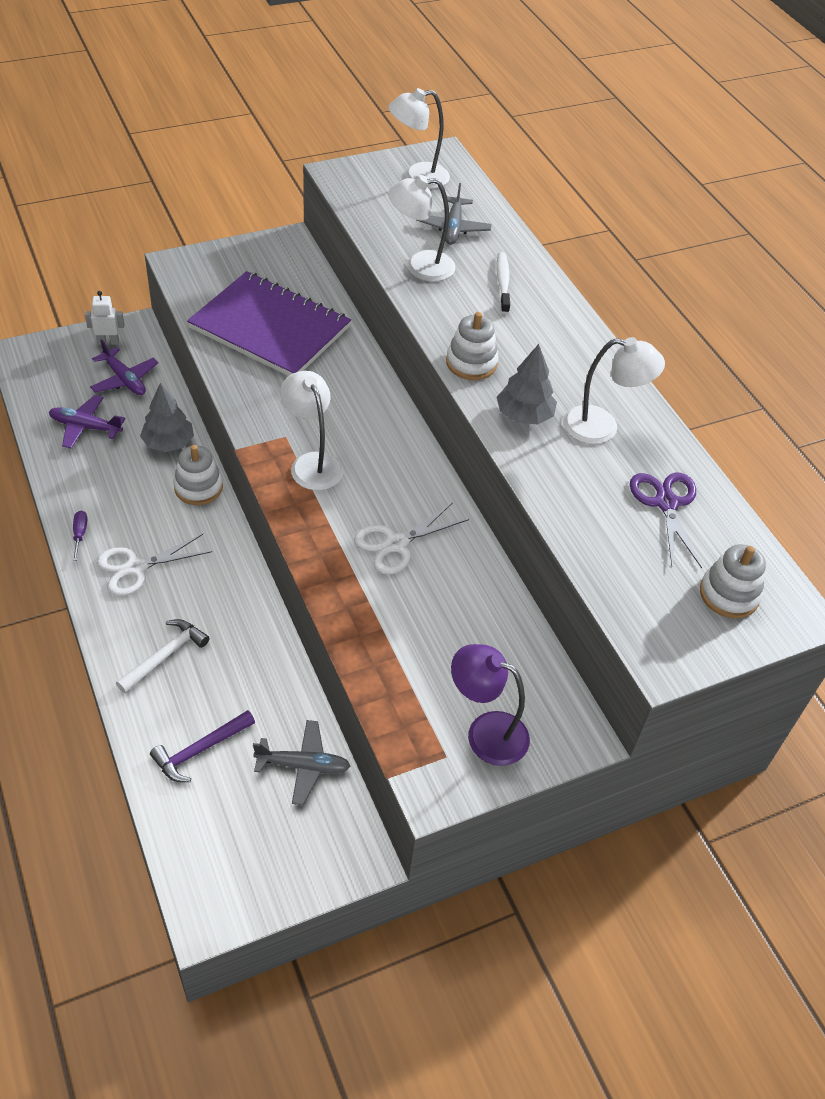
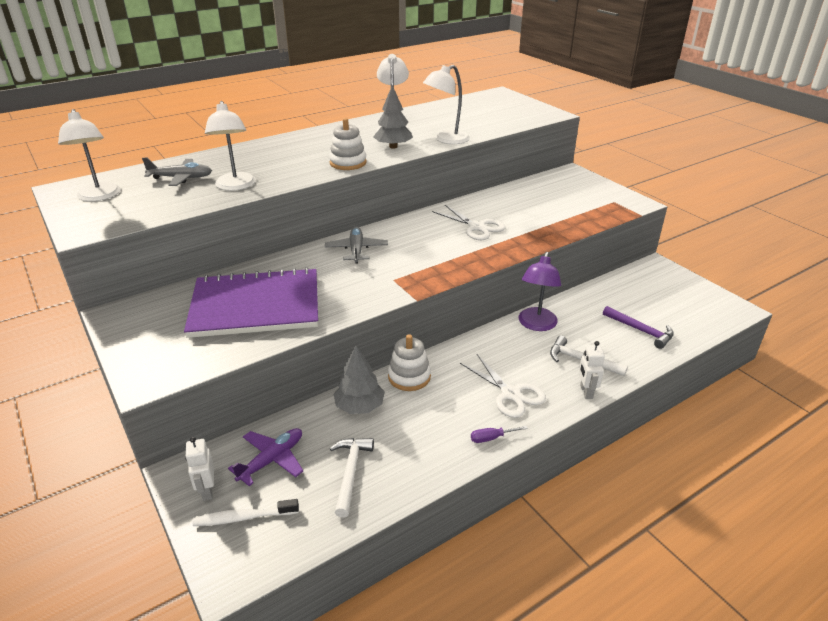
camera: 95 degrees left, 15 degrees down
purple plane [49,395,126,448] -> white hammer [330,438,374,518]
purple notebook [187,271,351,376] -> purple notebook turned 60 degrees clockwise [184,267,318,338]
grey plane [253,720,351,805] -> grey plane moved to [325,227,388,264]
white lamp [280,371,344,490] -> white lamp moved to [423,65,470,144]
purple lamp [451,644,530,766] -> purple lamp moved to [519,252,561,331]
white toothbrush [497,252,510,314] -> white toothbrush moved to [193,499,299,526]
purple scissors [630,473,702,568] -> none
white stacking toy [700,544,766,619] -> none
none -> white robot [578,341,605,399]

